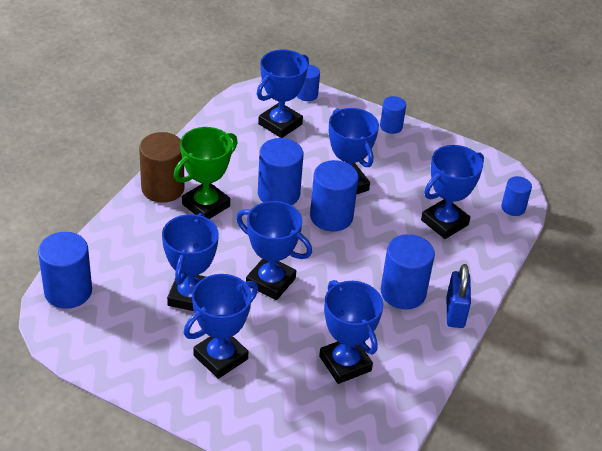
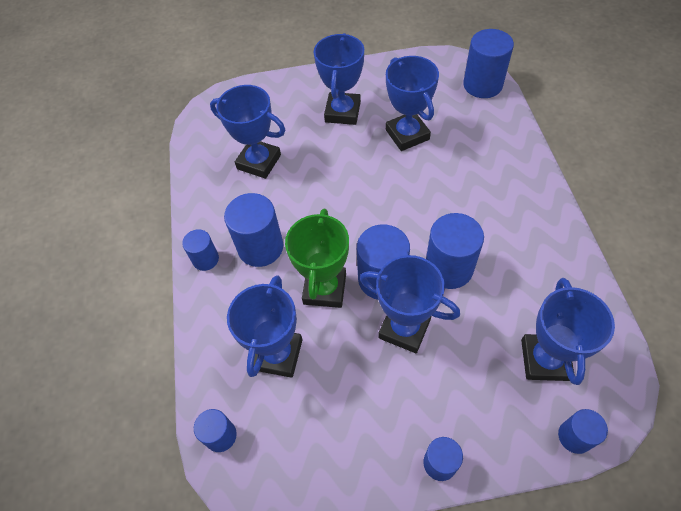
camera: 150 degrees right, 15 degrees up
brown cylinder [139,132,185,203] -> none
green trophy [174,127,238,219] -> green trophy moved to [285,209,349,308]
blue trophy [236,201,312,300] -> none
blue padlock [447,264,471,328] -> blue cylinder [182,229,219,271]

